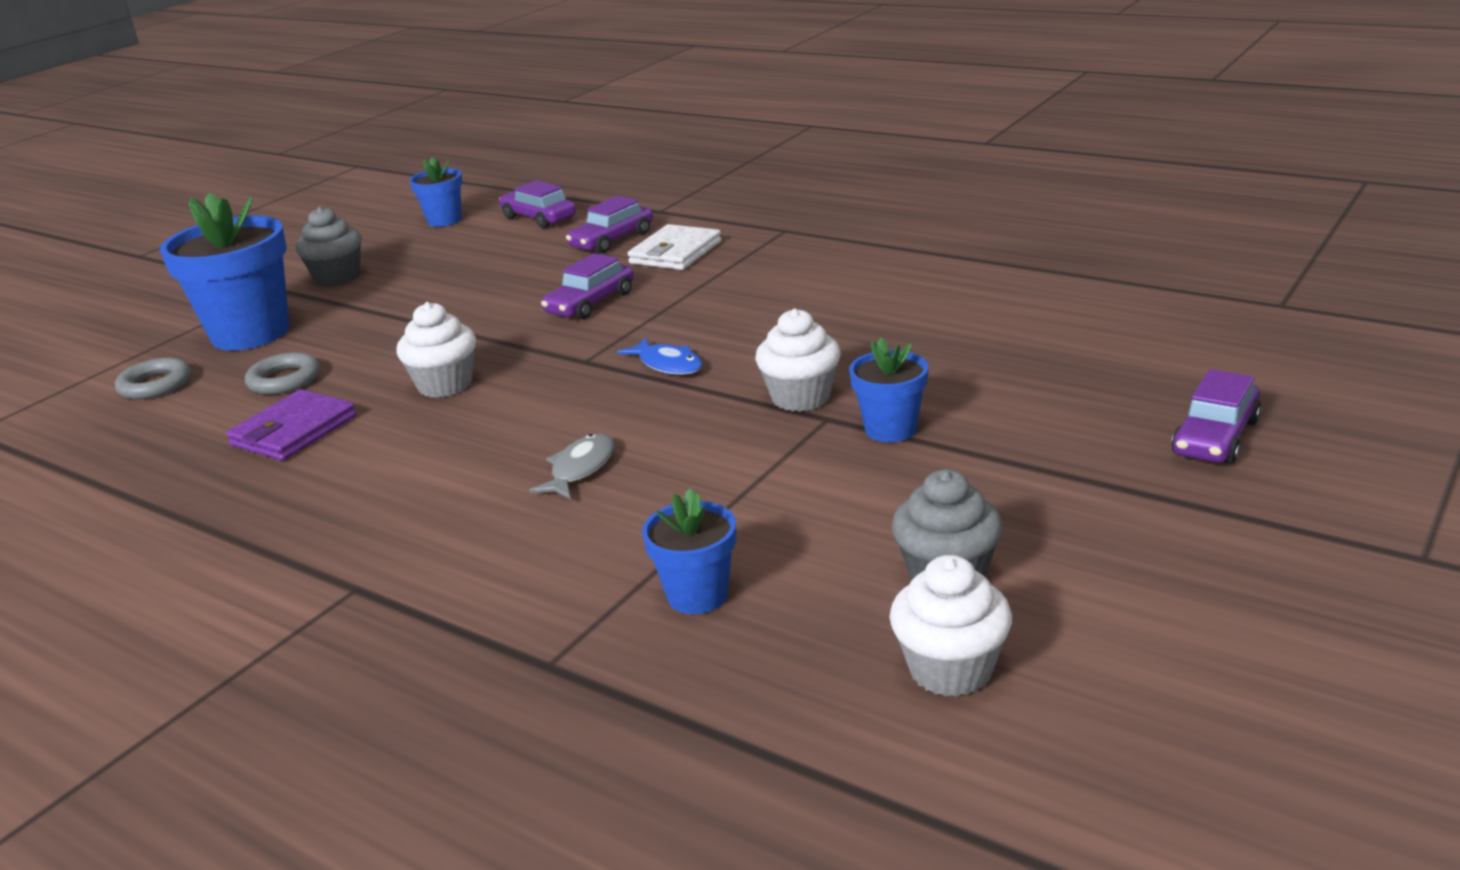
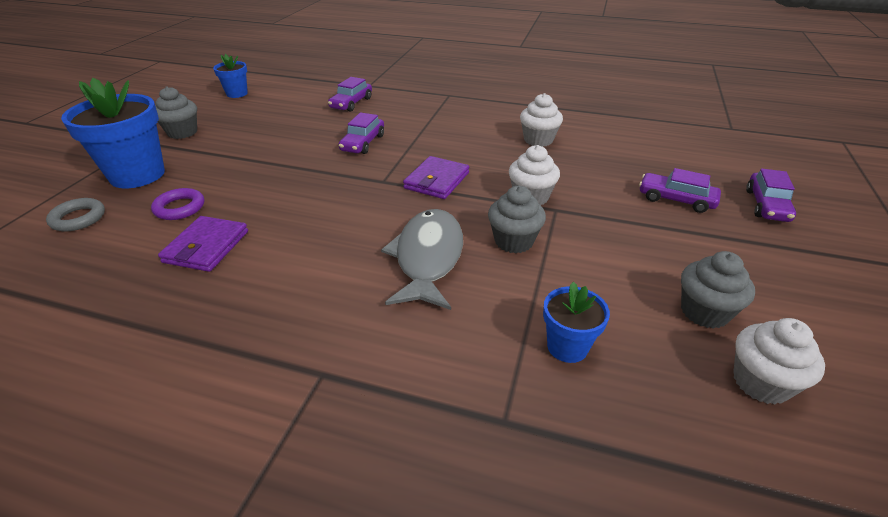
camera: 20 degrees left, 10 degrees up
grey ring [245,352,320,395] -> purple ring [151,188,204,220]
white cupcake [396,302,476,398] -> white cupcake moved to [520,93,563,147]
purple car [499,180,576,228] -> purple car moved to [639,168,721,213]
grey fish [529,434,614,499] -> grey fish [381,209,463,310], size x1.98
blue fish [617,338,702,375] -> purple wallet [403,156,469,199]
white wallet [628,224,722,270] -> none
blue flower pot [849,337,929,442] -> none
none -> grey cupcake [488,186,546,253]

